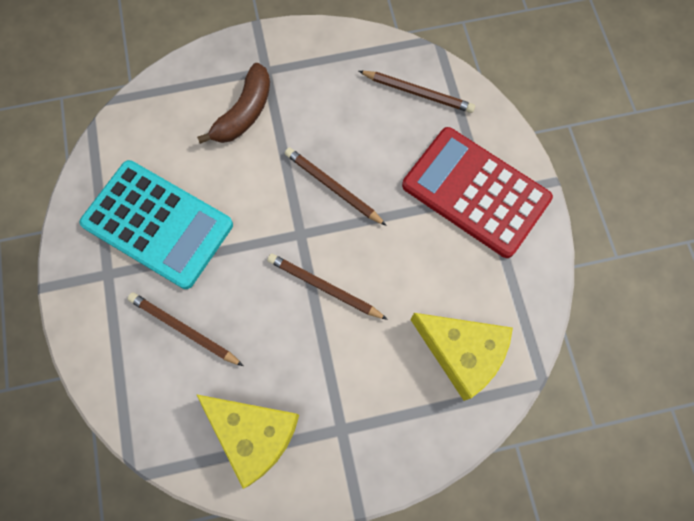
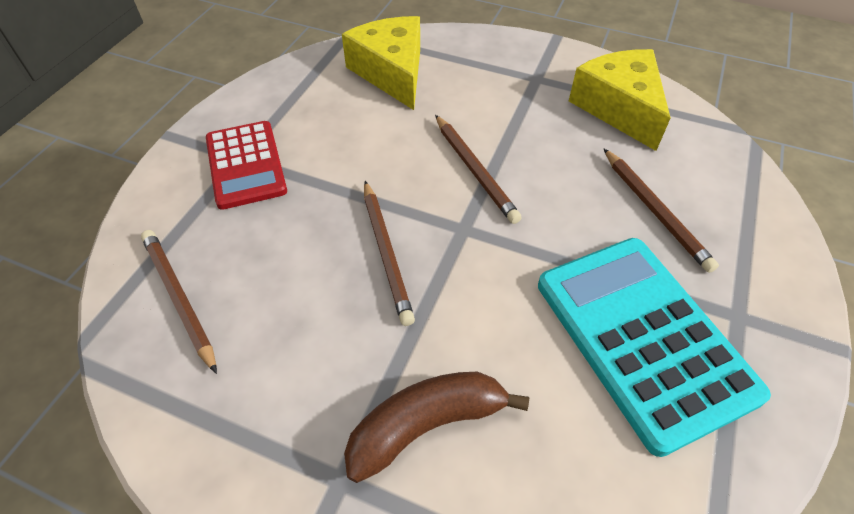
camera: 145 degrees left, 20 degrees down
red calculator [402,127,553,258] -> red calculator [206,121,287,210], size x0.64

